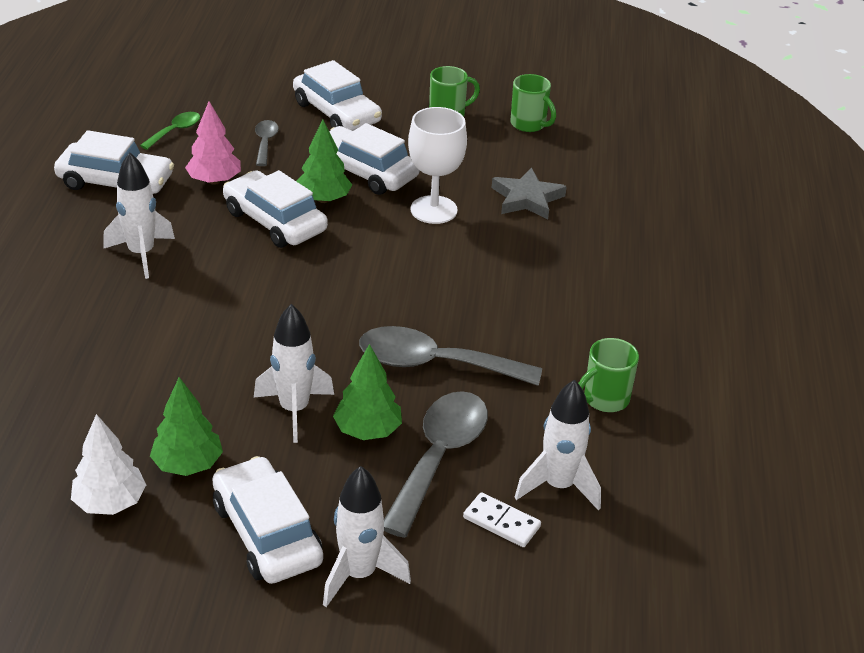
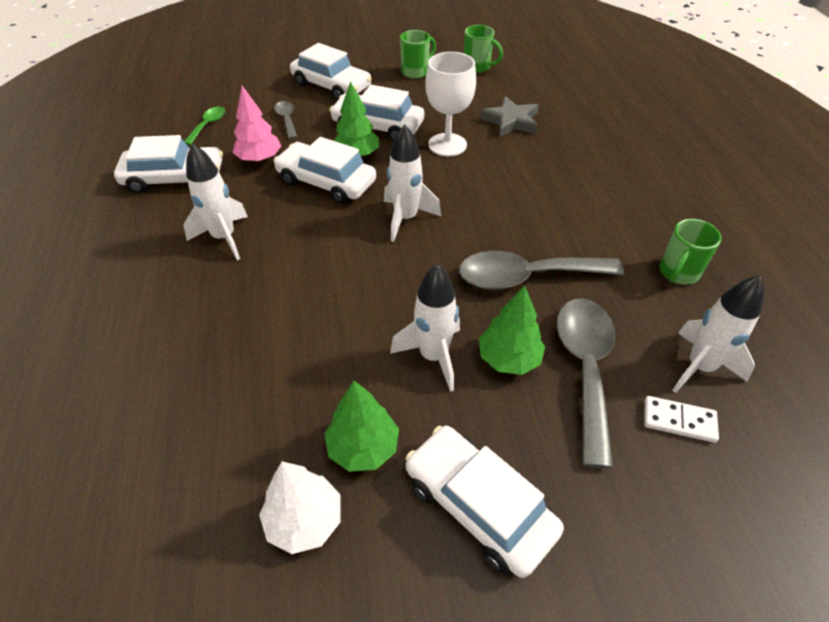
camera: 15 degrees left, 10 degrees up
white rocket [323,466,411,607] -> white rocket moved to [384,125,441,242]

